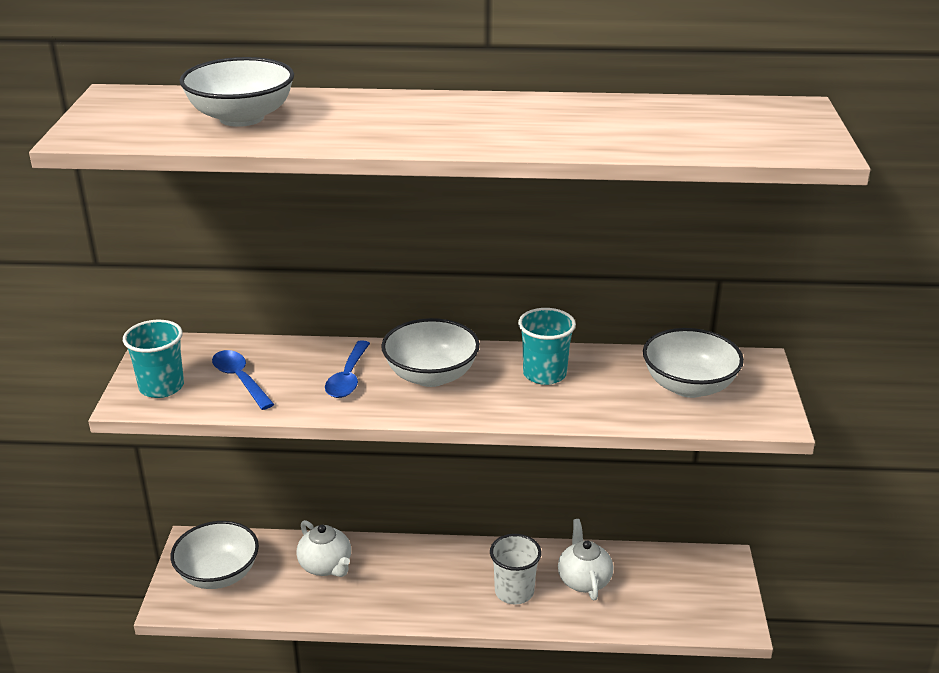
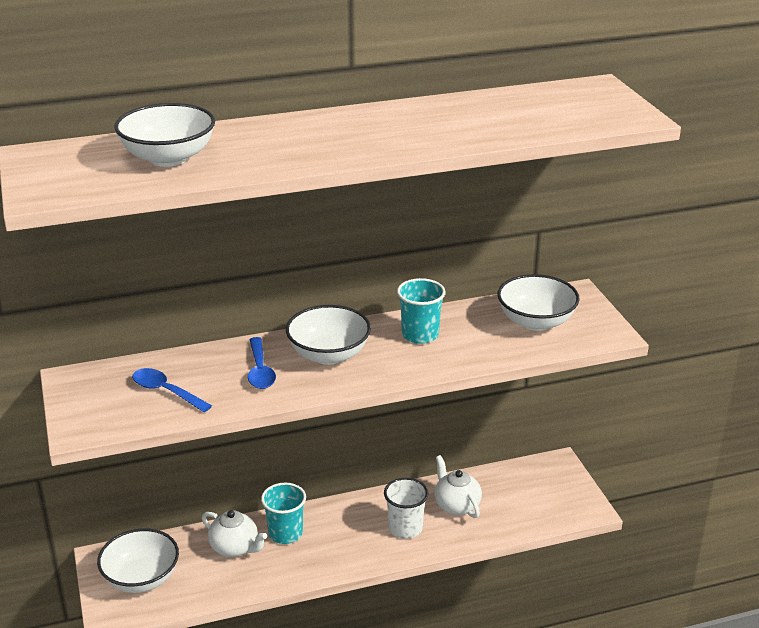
camera: 20 degrees left, 0 degrees up
turquoise cup [123,320,184,398] -> turquoise cup moved to [261,483,306,544]

